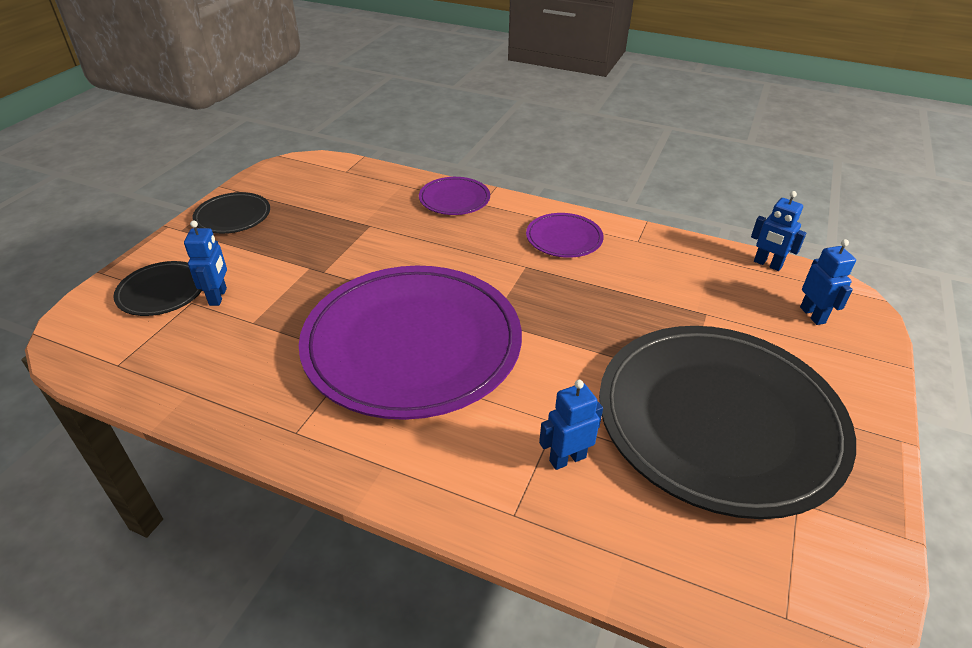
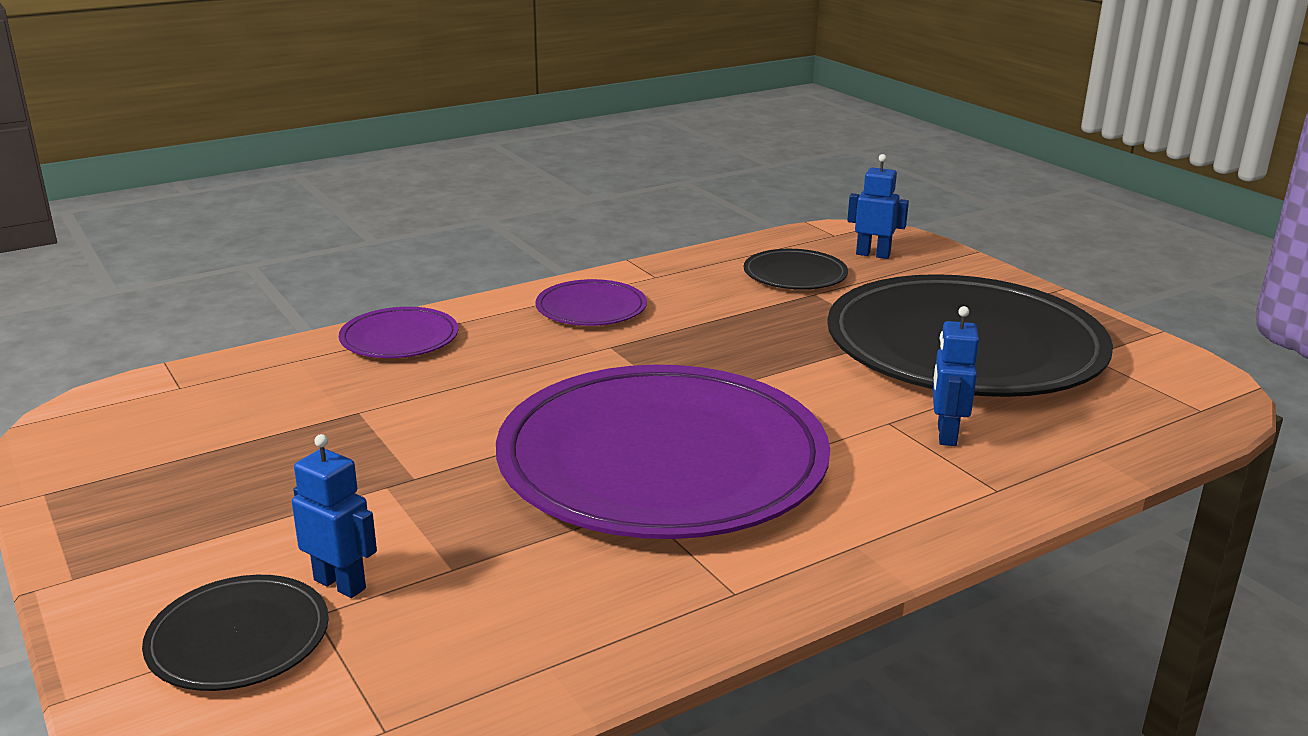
camera: 55 degrees left, 15 degrees down
black plate [192,192,270,234] -> black plate moved to [744,249,848,290]
blue robot [751,191,806,271] -> none

